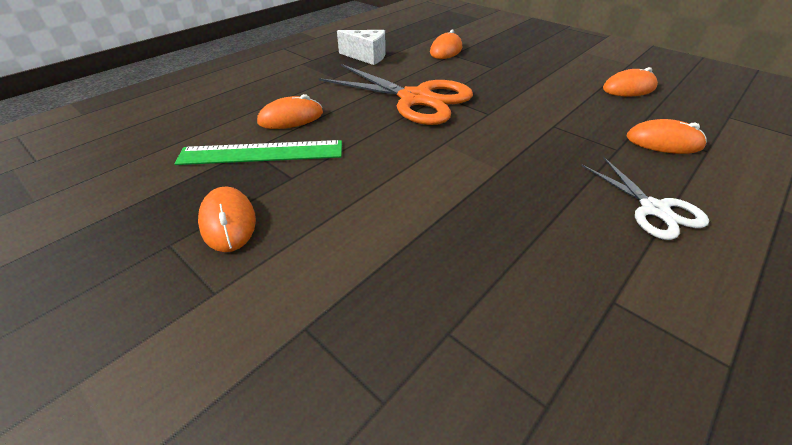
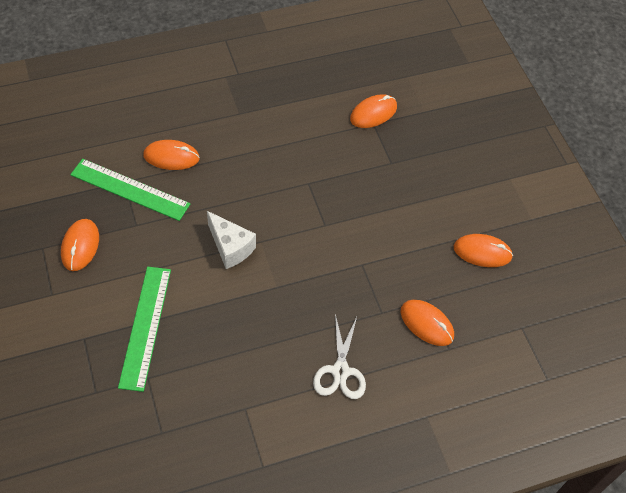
camera: 25 degrees right, 15 degrees up
orange scissors [319,64,473,125] -> none
white cheese [337,30,386,65] -> white cheese moved to [207,211,256,269]
none -> green ruler [118,267,171,392]

